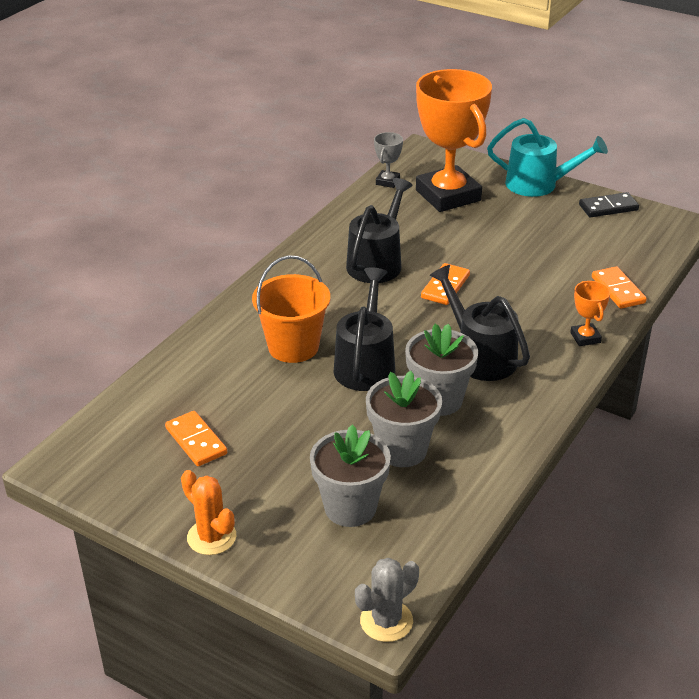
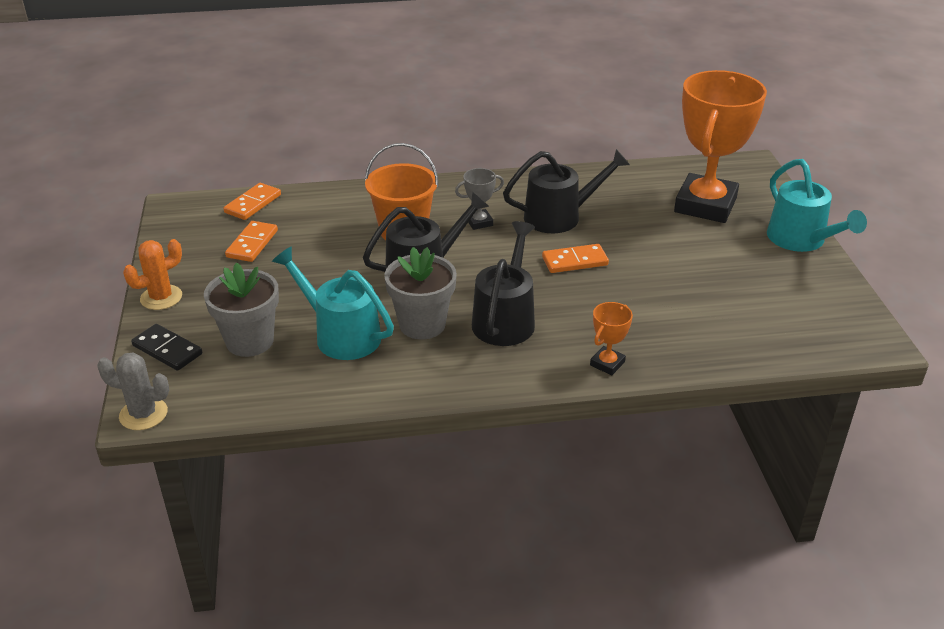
camera: 50 degrees right, 0 degrees up
orange cactus [181,470,236,555] -> orange cactus turned 45 degrees clockwise [123,239,182,310]
grey flower pot [366,371,442,467] -> turquoise watering can [272,246,394,360]
grey trophy [374,132,403,188] -> grey trophy moved to [455,168,504,230]
black domino [579,192,639,217] -> black domino moved to [131,324,202,371]
orange domino [592,267,647,309] -> orange domino moved to [223,183,281,220]

